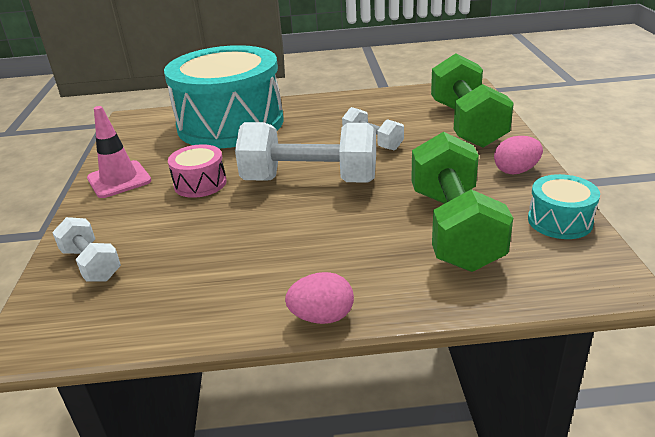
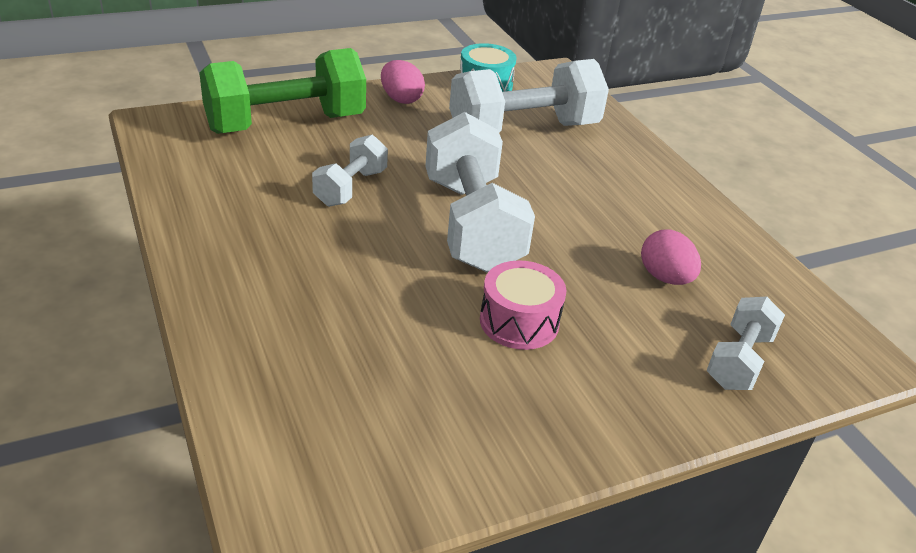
camera: 115 degrees left, 5 degrees up
pink traffic cone [87,106,152,198] -> none
turquoise drum [164,45,283,148] -> none
pink egg [285,272,354,324] -> pink egg moved to [641,229,701,285]
green dumbbell [411,132,513,272] -> white dumbbell [449,59,609,133]

